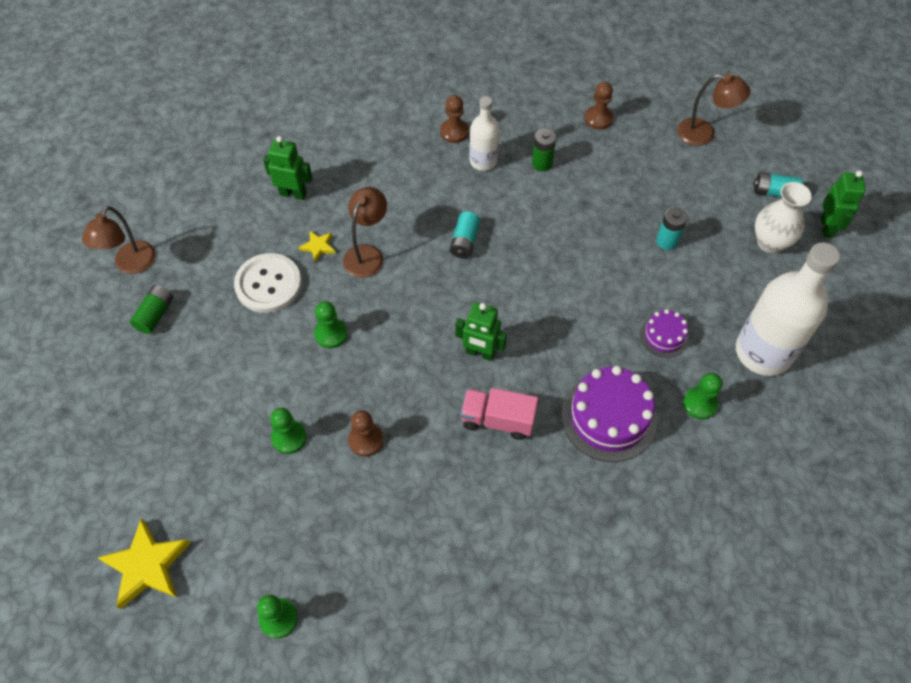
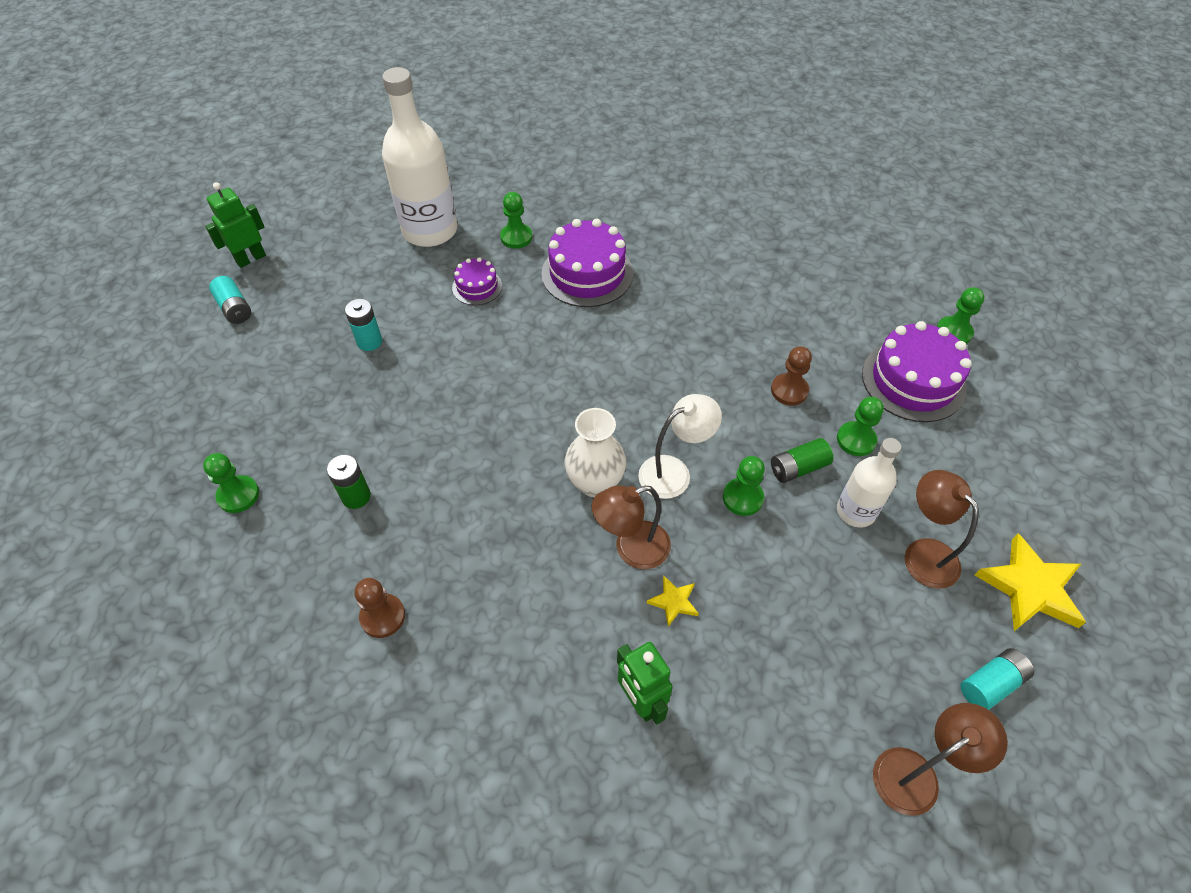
camera: 135 degrees left, 5 degrees down
yellow star [98,518,191,609] -> yellow star moved to [975,533,1086,631]
green battery [130,285,173,334] -> green battery moved to [771,438,833,483]
white button [234,253,302,313] -> none
turquoise battery [450,212,480,258] -> turquoise battery moved to [961,648,1034,710]
green robot [455,302,507,361] -> none
pink truck [461,388,538,440] -> none
white bottle [469,96,500,171] -> white bottle moved to [837,438,901,528]
brown pawn [584,82,613,130] -> green pawn [203,453,259,513]
brown lamp [677,74,750,146] -> brown lamp moved to [905,470,979,589]
white vase [755,182,812,253] -> white vase moved to [565,408,626,497]
none -> white lamp [638,394,722,499]
none -> purple cake [862,321,972,422]

